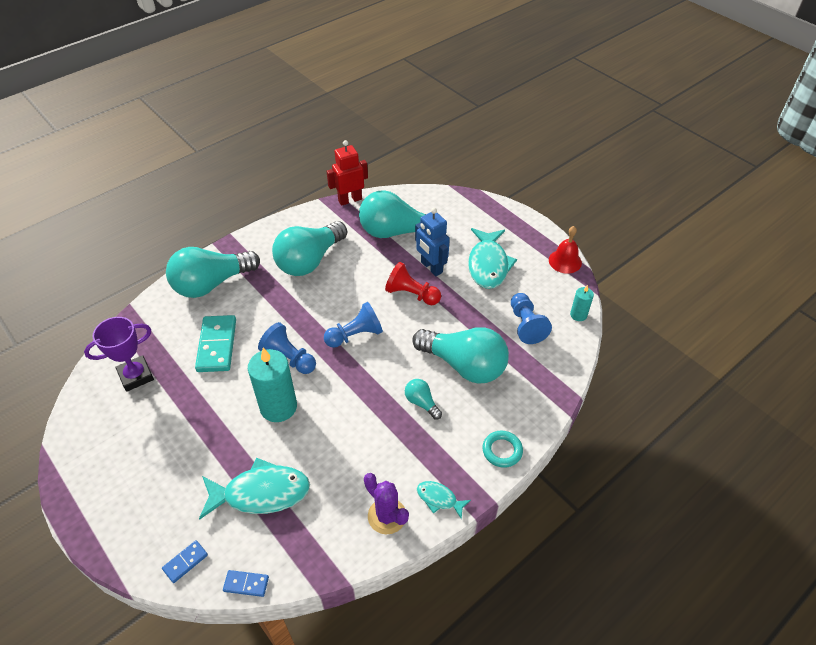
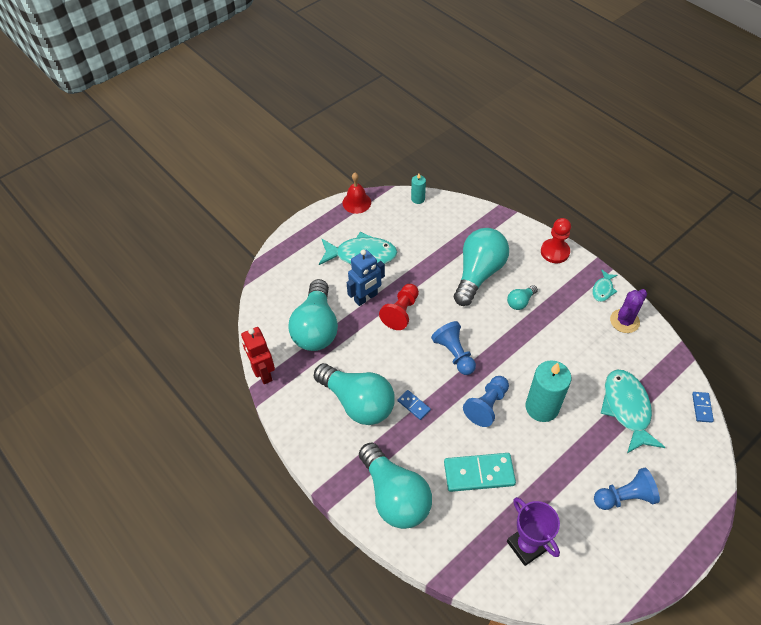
camera: 90 degrees left, 5 degrees up
blue domino [162,540,208,583] -> blue domino moved to [398,390,431,420]
turquoise ring [482,431,523,468] -> red pawn [541,218,571,263]
blue pawn [511,293,552,344] -> blue pawn moved to [594,468,660,510]

